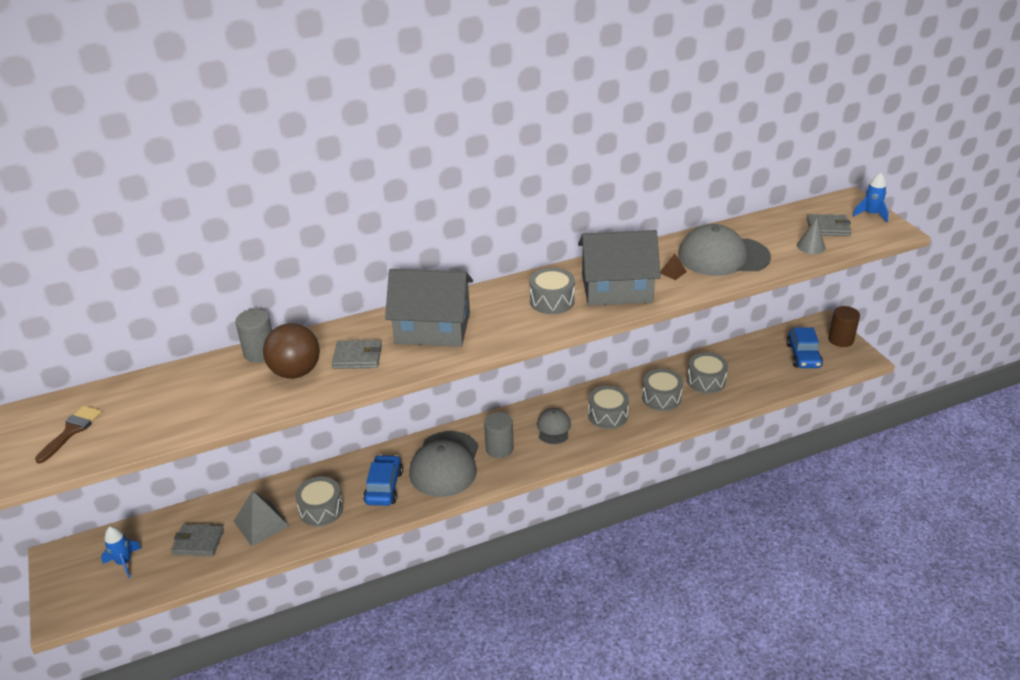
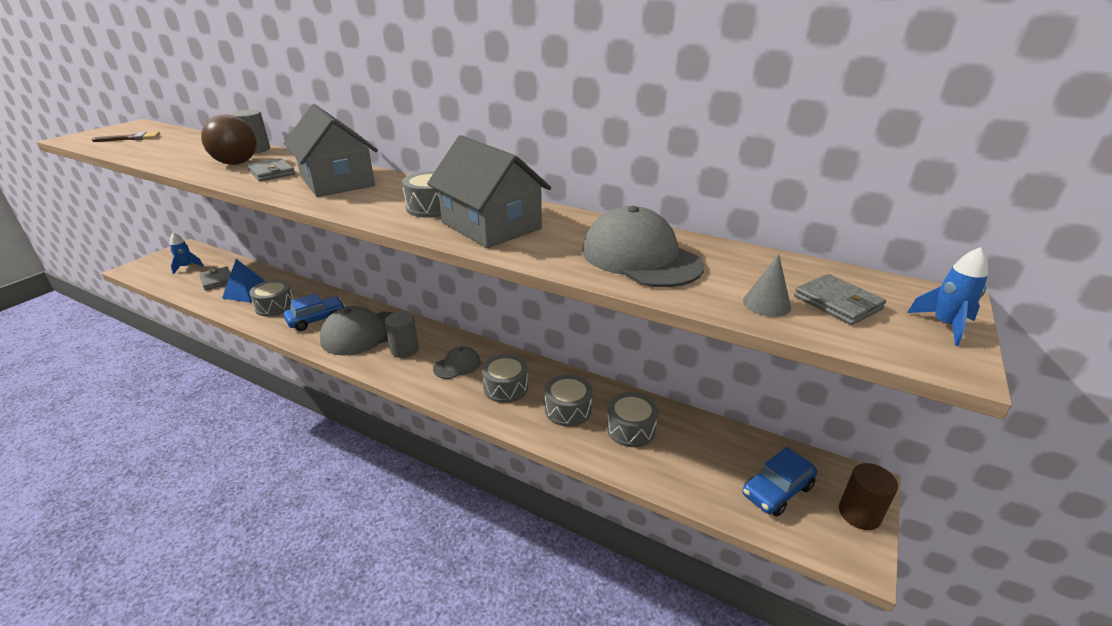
camera: 50 degrees right, 5 degrees down
grey pyramid [234,490,289,546] -> blue pyramid [222,259,265,303]
brown pyramid [660,253,687,280] -> none

